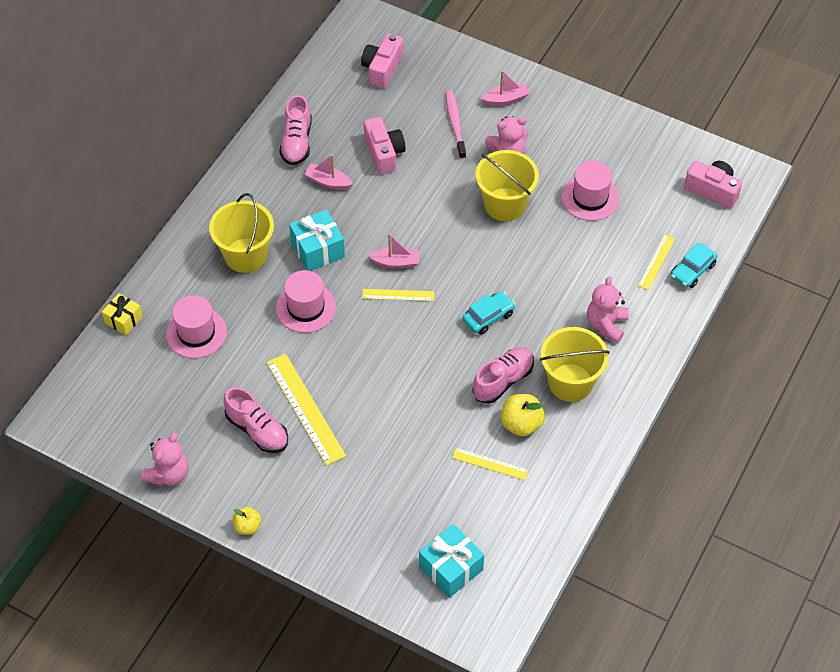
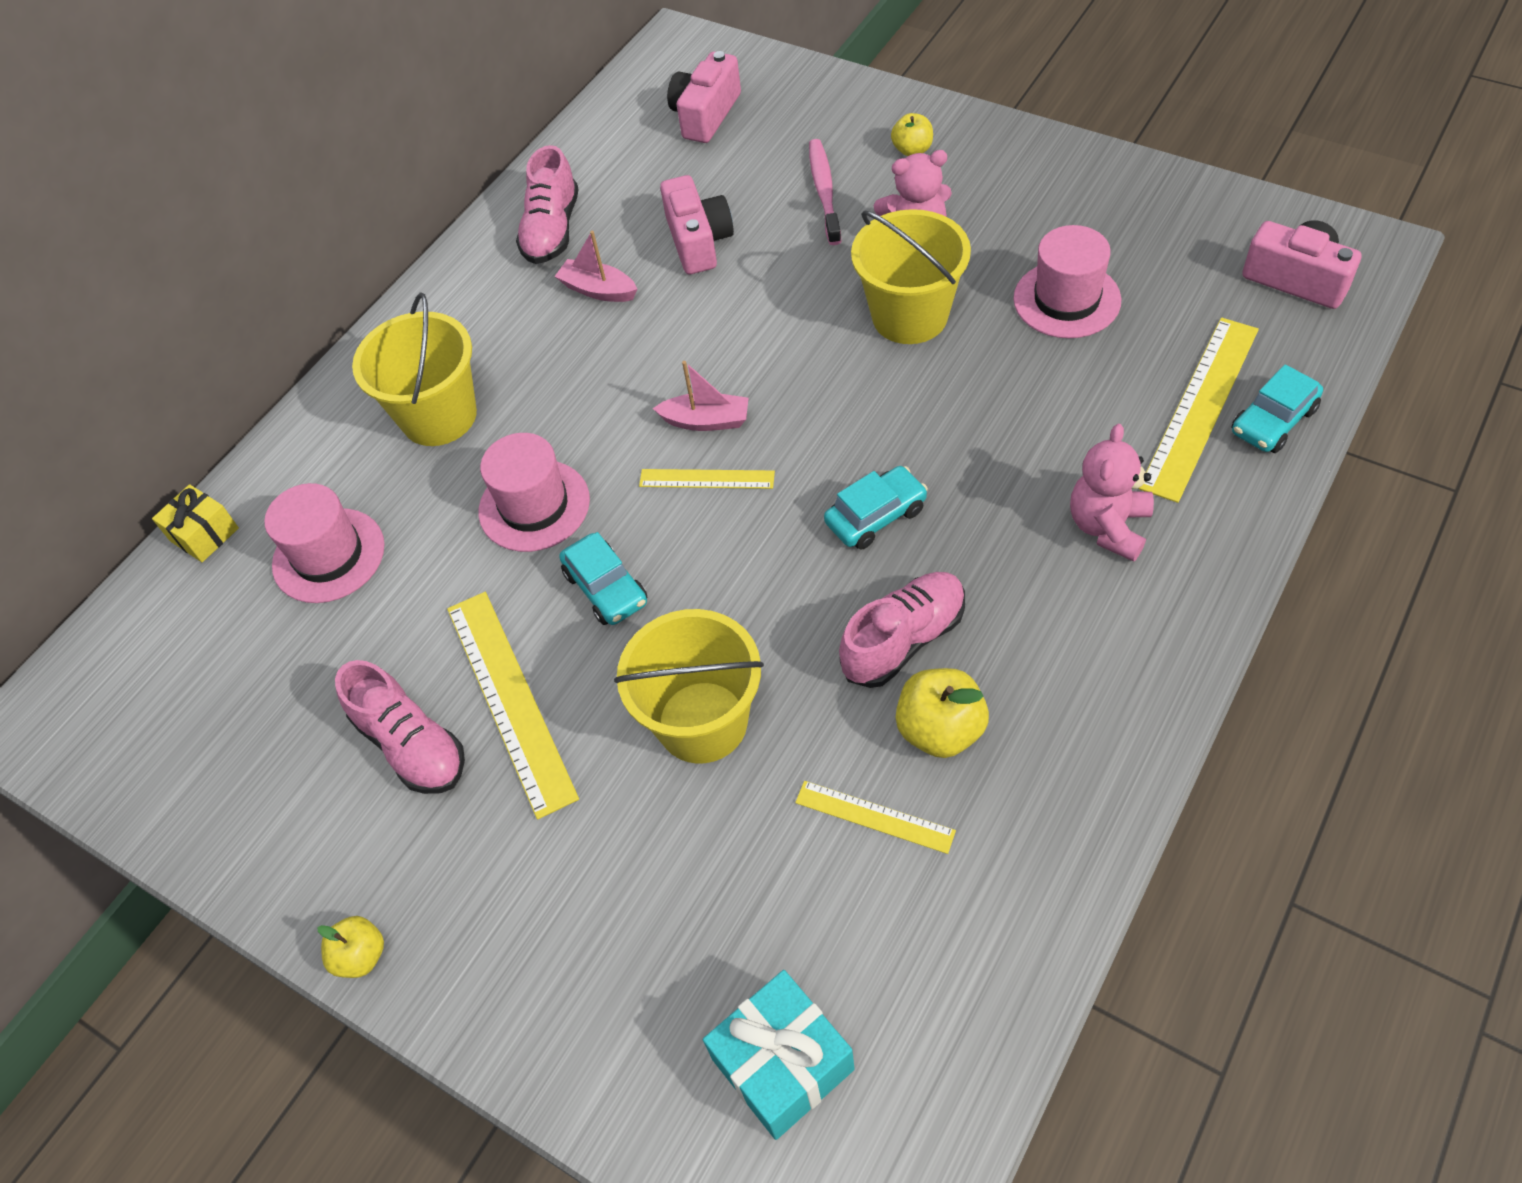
camera: 10 degrees right, 0 degrees up
pink teddy bear [141,433,189,486] -> none
turquoise gift [289,210,345,271] -> none
pink boat [481,70,529,106] -> yellow apple [891,113,933,156]
yellow bucket [540,327,610,402] -> yellow bucket moved to [614,609,764,764]
yellow ruler [638,234,675,290] -> yellow ruler [1138,318,1259,503], size x1.81
none -> turquoise car [559,532,648,625]

